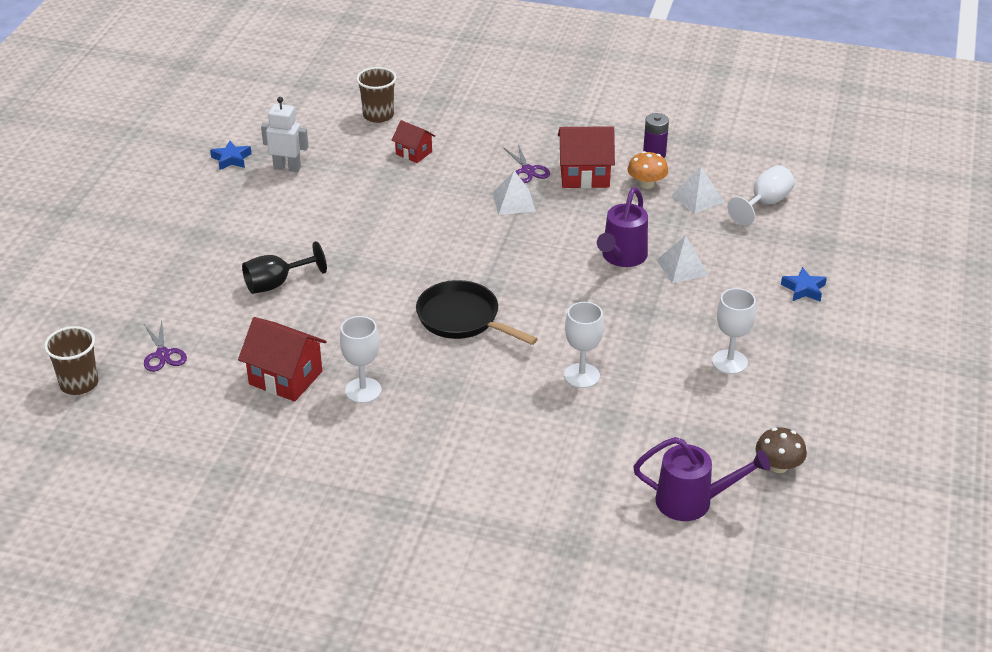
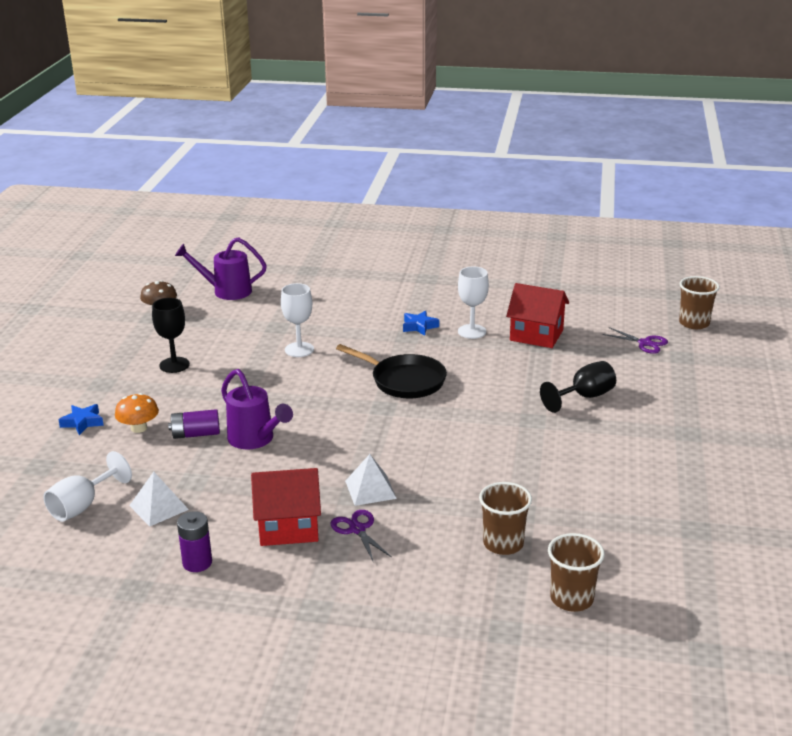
camera: 175 degrees right, 10 degrees down
purple scissors [144,320,187,372] -> purple scissors turned 150 degrees clockwise [602,327,668,354]
blue star [210,141,252,170] -> blue star moved to [403,310,439,336]
white robot [261,97,309,172] -> none
red house [392,120,435,163] -> brown cup [479,482,532,555]
purple watering can [597,187,648,267] -> purple watering can turned 120 degrees clockwise [221,369,293,449]
orange mushroom [628,151,668,189] -> orange mushroom moved to [115,393,159,433]
white pyramid [657,235,709,283] -> purple battery [168,409,220,439]
white goblet [712,288,756,374] -> black goblet [152,298,190,373]

